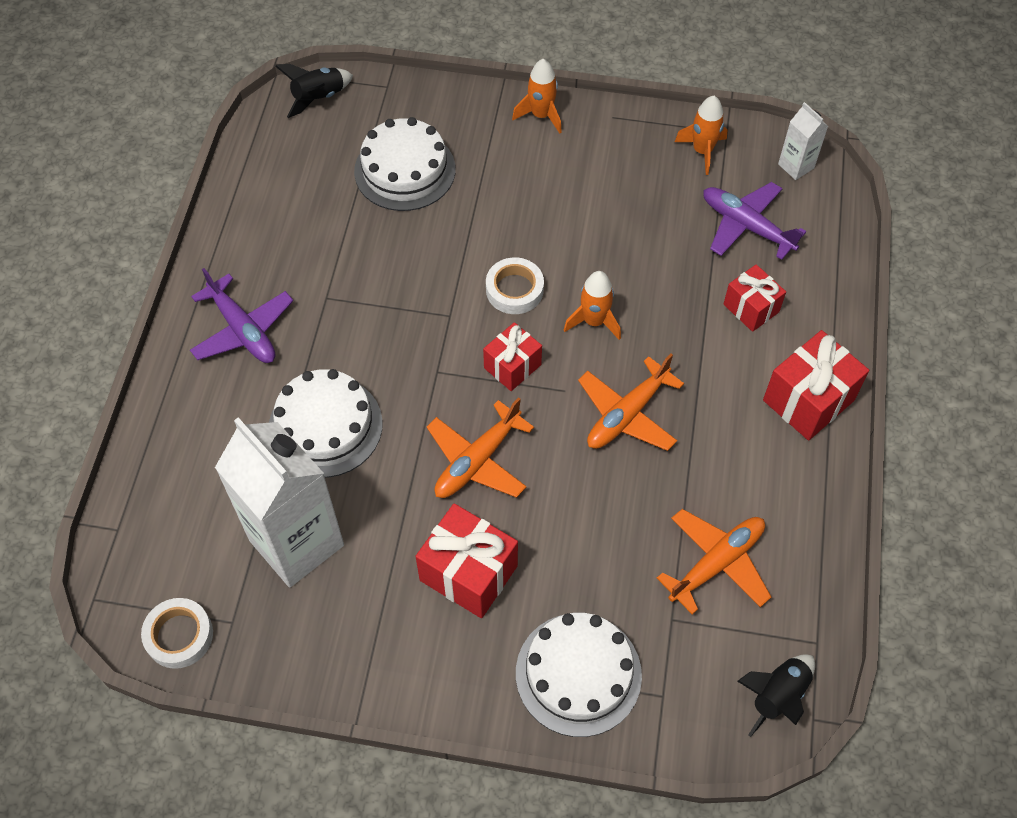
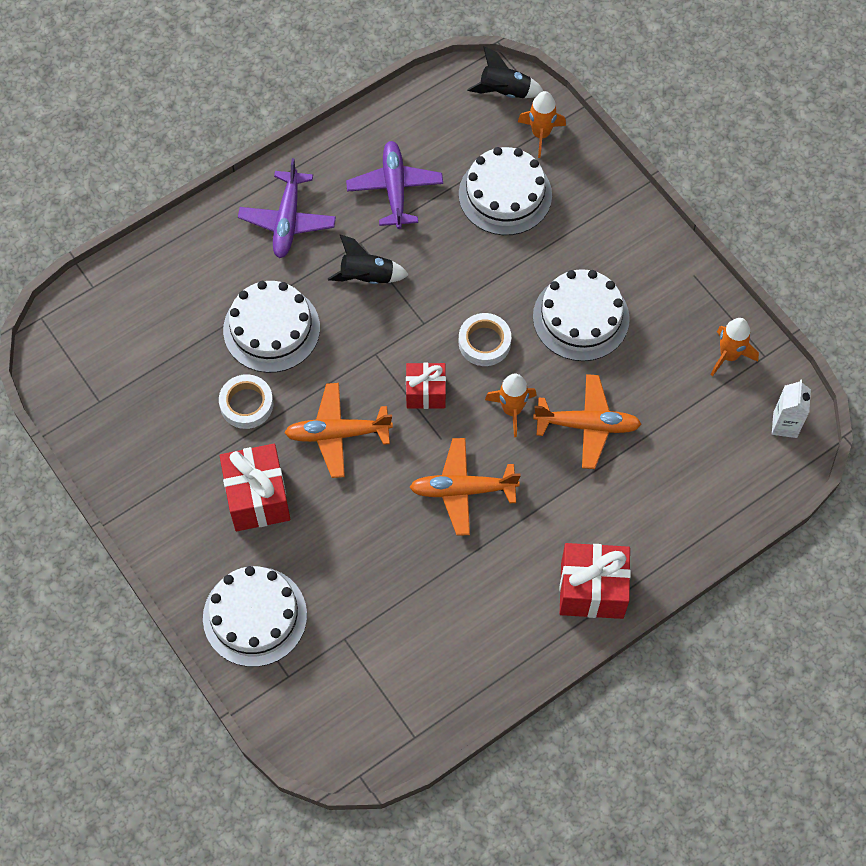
camera: 45 degrees right, 5 degrees up
white tape [141,598,213,669] -> white tape moved to [219,374,273,429]
white carton [215,417,344,587] -> none
orange rocket [512,59,562,133] -> orange rocket moved to [518,91,566,158]
orange plane [657,509,771,614] -> orange plane moved to [533,374,641,469]
purple plane [703,182,806,260] -> purple plane moved to [346,141,443,229]
red gift [723,264,786,332] -> none
black rocket [737,654,815,737] -> black rocket moved to [328,234,409,284]
none -> white cake [533,269,630,361]

